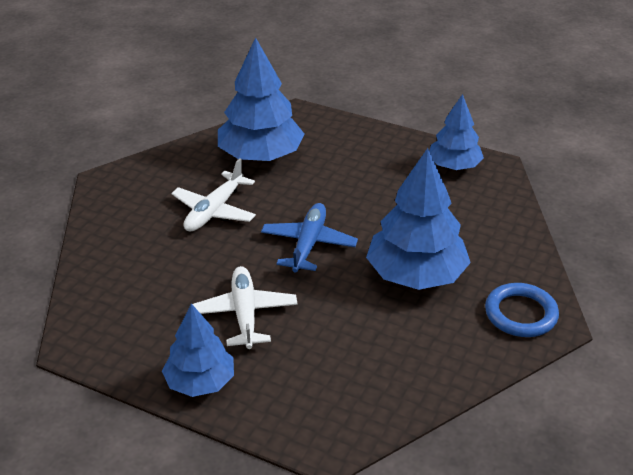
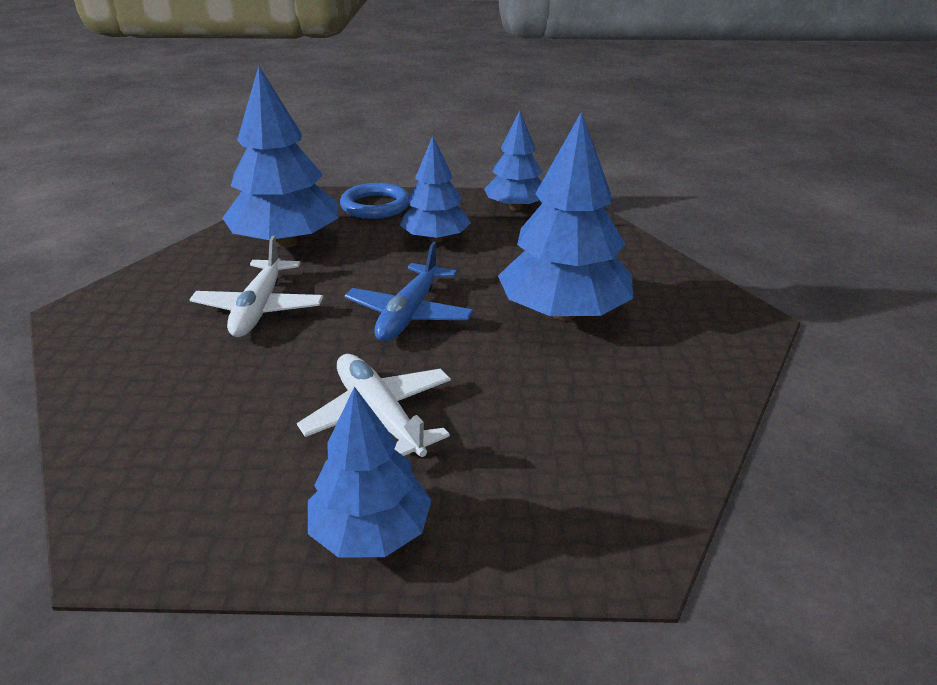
camera: 25 degrees left, 5 degrees down
blue plane [261,203,358,272] -> blue plane turned 150 degrees counterclockwise [345,242,474,342]
blue ring [485,283,559,337] -> blue ring moved to [340,183,409,219]
none -> blue tree [400,136,471,243]

